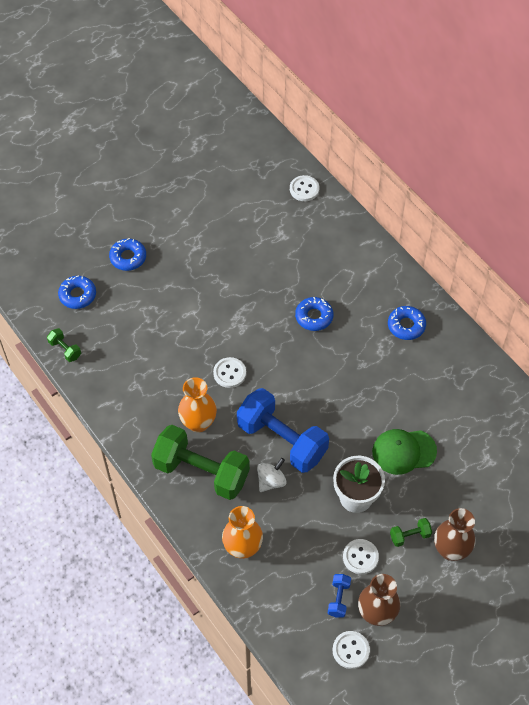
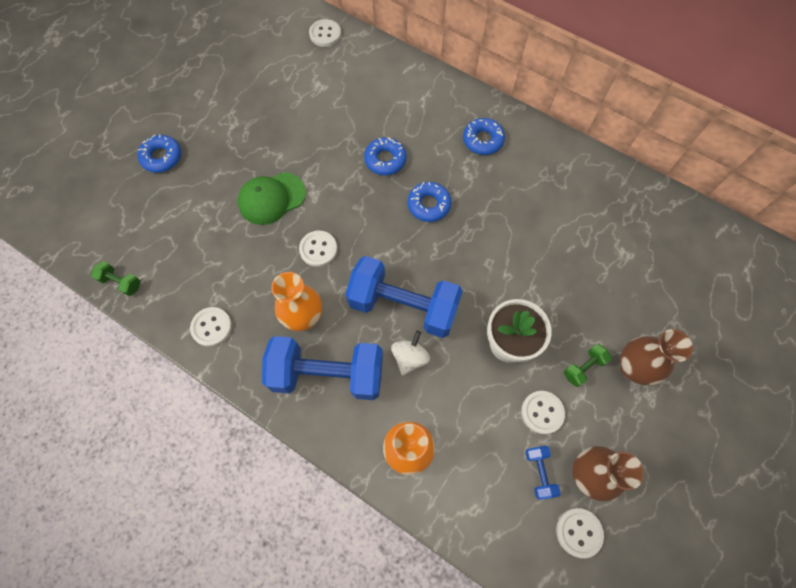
camera: 20 degrees left, 10 degrees up
blue donut [58,275,96,309] -> blue donut moved to [408,182,451,222]
green dumbbell [151,425,250,500] -> blue dumbbell [262,336,383,400]
green cap [372,429,437,475] -> green cap moved to [238,172,306,225]
none -> white button [190,307,232,347]

